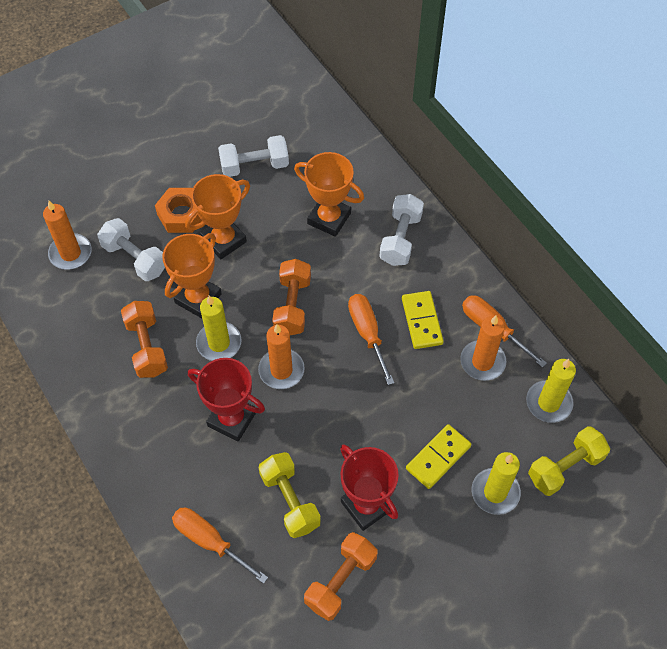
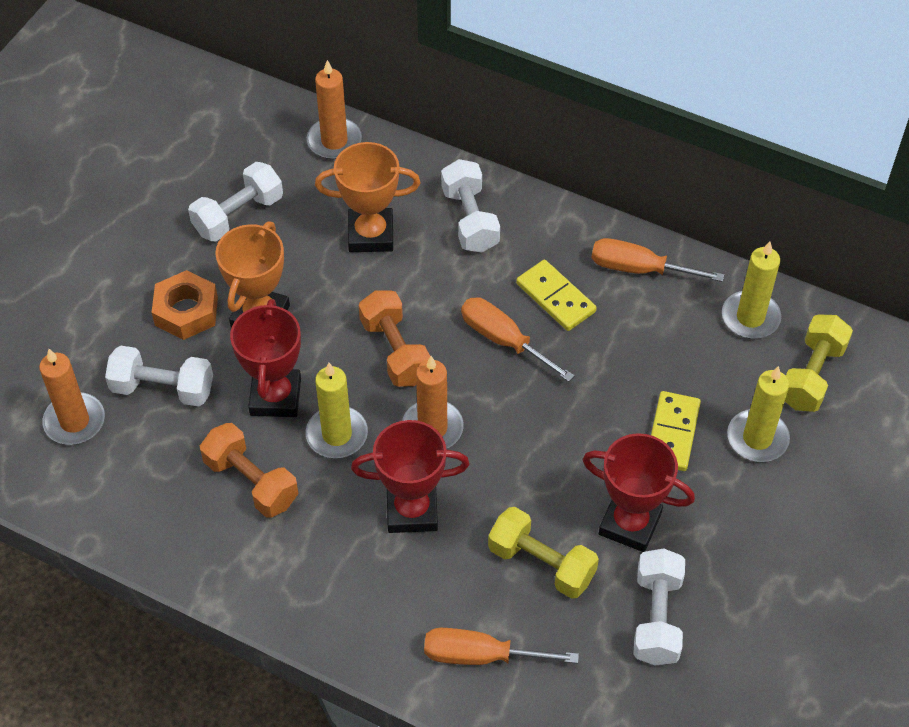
camera: 30 degrees left, 5 degrees down
orange trophy [162,233,222,318] -> red trophy [230,299,301,417]
orange dumbbell [304,532,377,621] -> white dumbbell [633,549,685,666]
orange candle [460,315,507,381] -> orange candle moved to [307,60,362,159]

